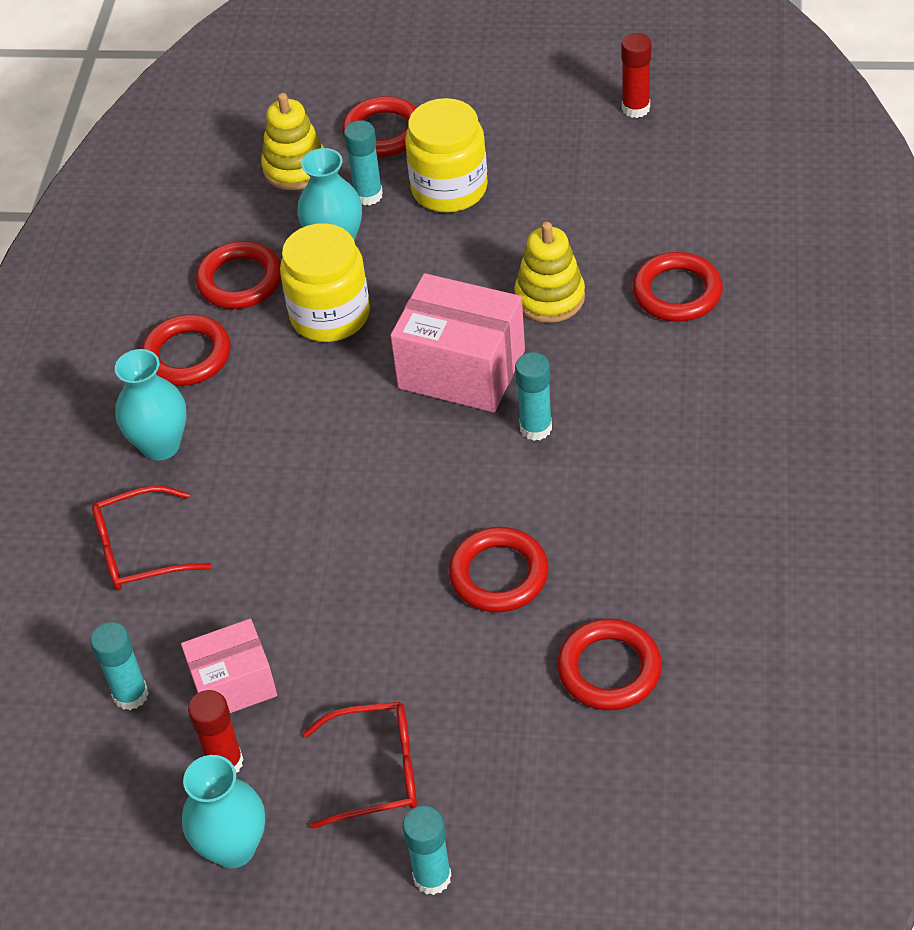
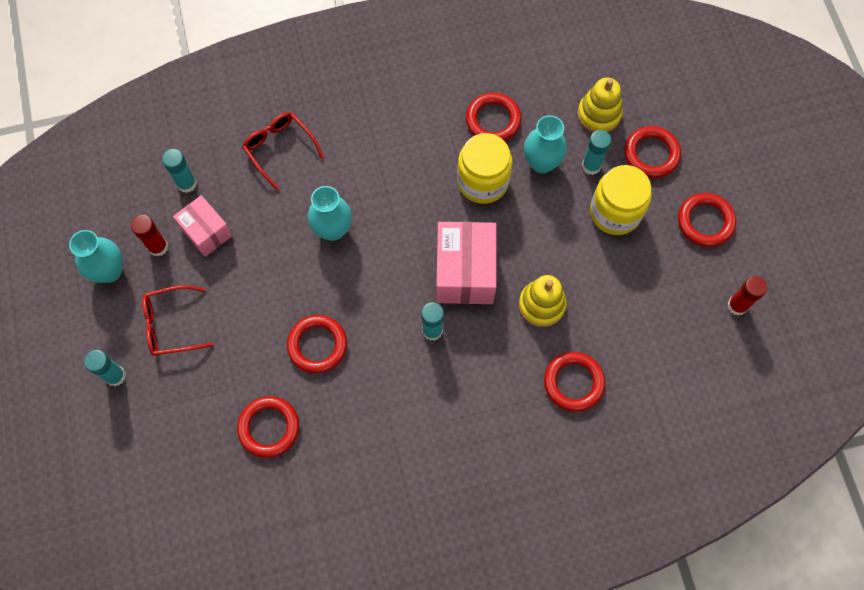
camera: 65 degrees right, 20 degrees up
turquoise vase [115,349,186,461] -> turquoise vase moved to [308,186,352,241]
red ring [142,314,231,386] -> red ring moved to [678,193,736,247]
red glasses [303,702,417,829] -> red glasses turned 105 degrees clockwise [142,285,214,356]

